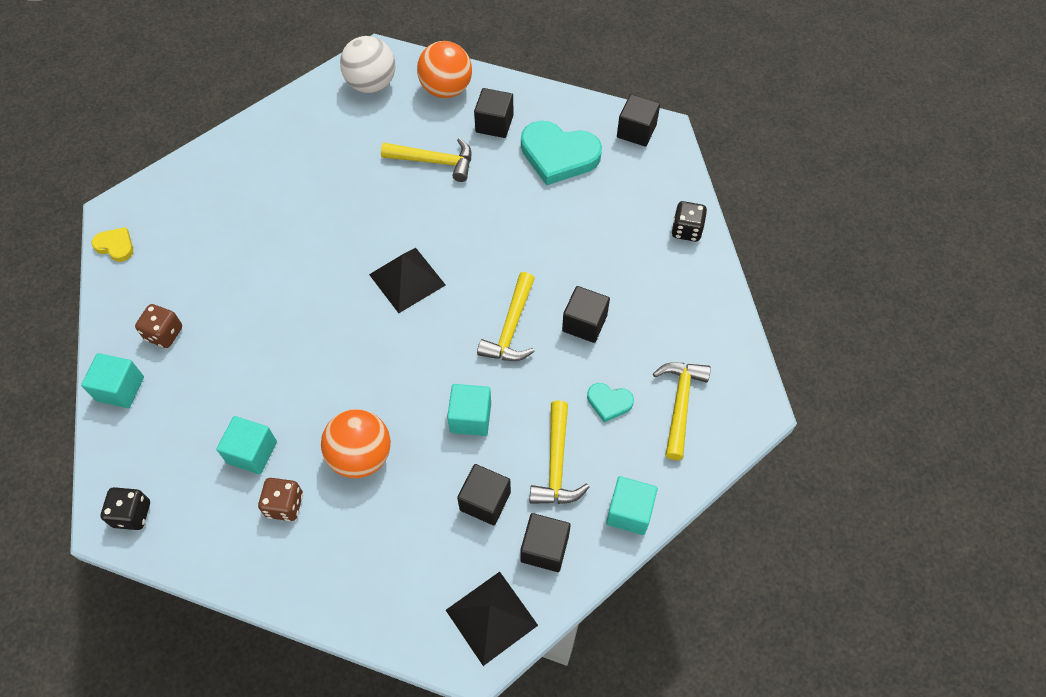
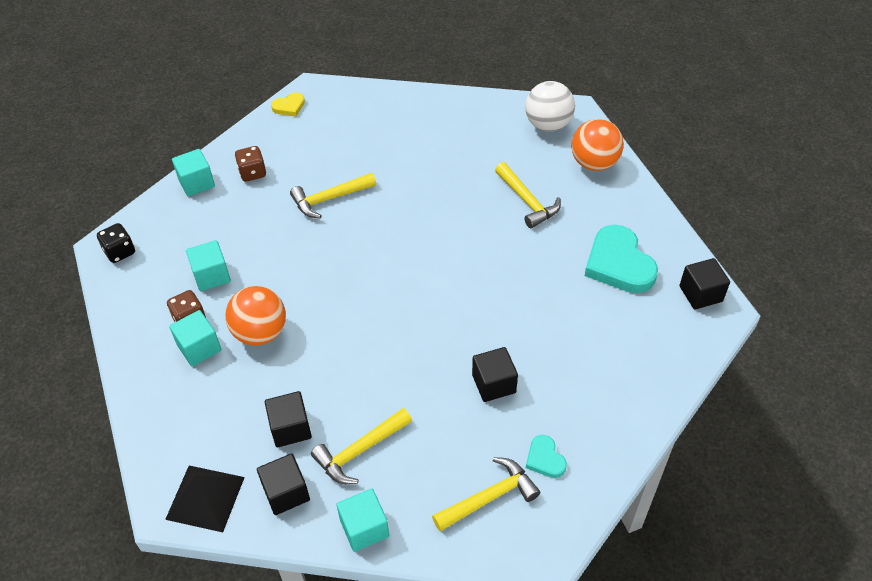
camera: 50 degrees right, 10 degrees down
yellow heart [91,227,133,262] -> yellow heart turned 75 degrees clockwise [271,92,305,116]
black pyramid [369,248,445,313] -> none
turquoise cube [447,384,491,436] -> turquoise cube moved to [169,310,221,366]
black cube [474,88,513,138] -> none
yellow hammer [477,272,535,361] -> yellow hammer moved to [290,173,376,218]
turquoise heart [587,383,634,423] -> turquoise heart moved to [526,435,567,478]
black dice [672,201,707,242] -> none

